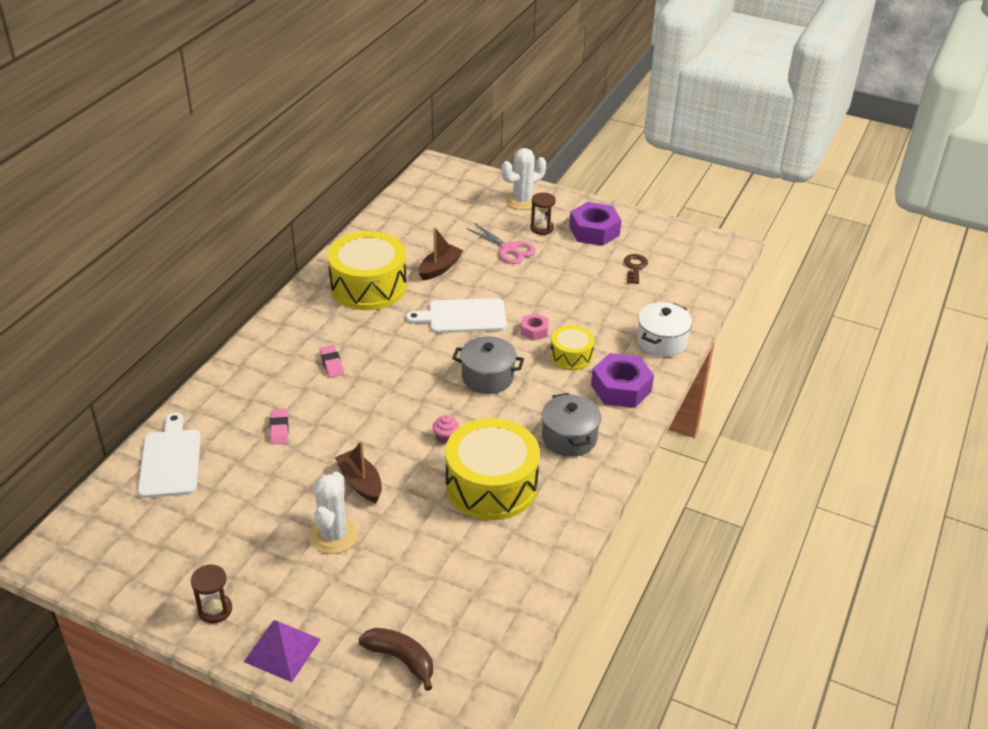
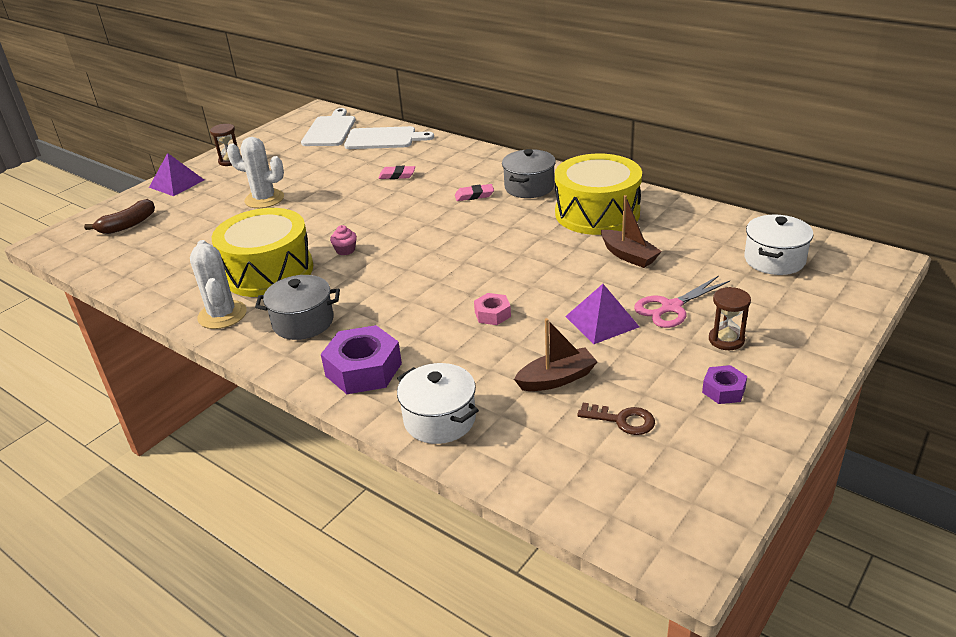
camera: 105 degrees right, 5 degrees down
brown boat [335,441,382,503] -> brown boat moved to [514,318,597,391]
white cutting board [406,298,507,333] -> white cutting board moved to [301,108,356,146]
grey pot [452,336,524,394] -> grey pot moved to [502,149,556,198]
white cactus [502,148,546,210] -> white cactus moved to [190,240,247,329]
yellow drum [550,325,595,370] -> none
purple nut [569,202,621,246] -> purple nut [702,365,747,404], size x0.53
none -> purple pyramid [565,284,639,344]
none -> white pot [744,215,813,275]

